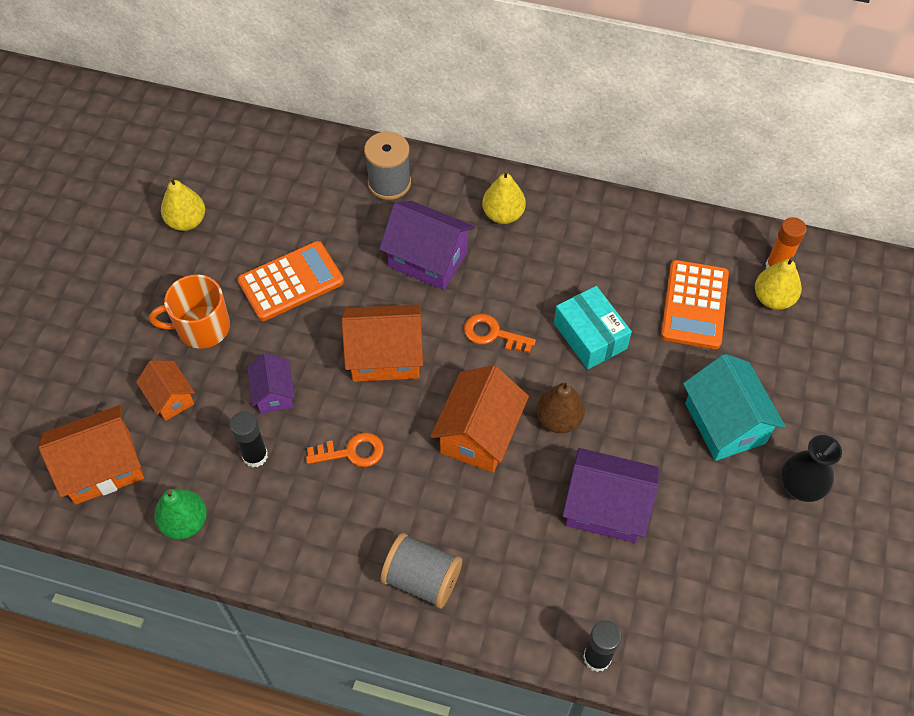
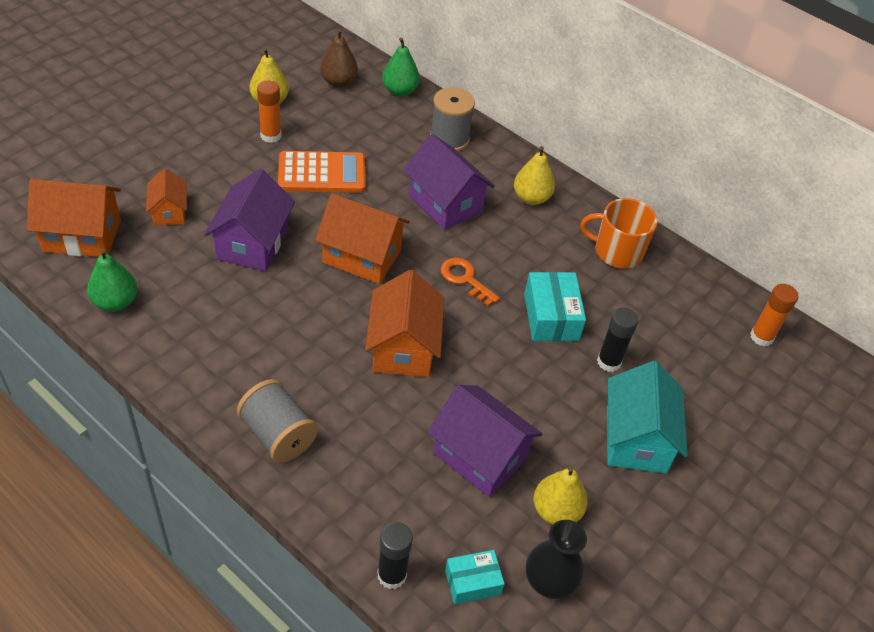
camera: 20 degrees right, 10 degrees down
orange mug [149,274,230,349] -> orange mug moved to [581,198,657,269]
black glue stick [230,411,268,467] -> black glue stick moved to [597,308,638,372]
purple house [247,353,295,414] -> purple house [204,169,295,271], size x1.70
orange key [306,432,384,467] -> none
orange house [430,365,529,473] -> orange house turned 45 degrees counterclockwise [365,270,444,377]
brown pear [536,382,585,433] -> brown pear moved to [320,29,358,88]
orange calculator [661,260,729,349] -> none
yellow pear [755,257,802,310] -> yellow pear moved to [534,466,588,525]
black vase [781,435,842,502] -> black vase moved to [526,520,587,599]
none -> orange glue stick [257,81,281,143]
none -> green pear [382,38,420,97]
none -> turquoise box [445,550,505,604]

